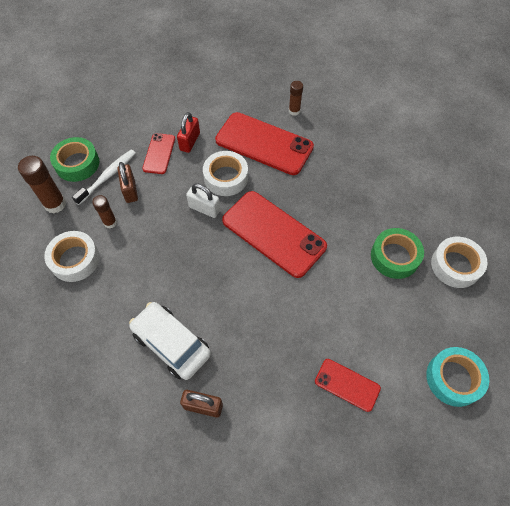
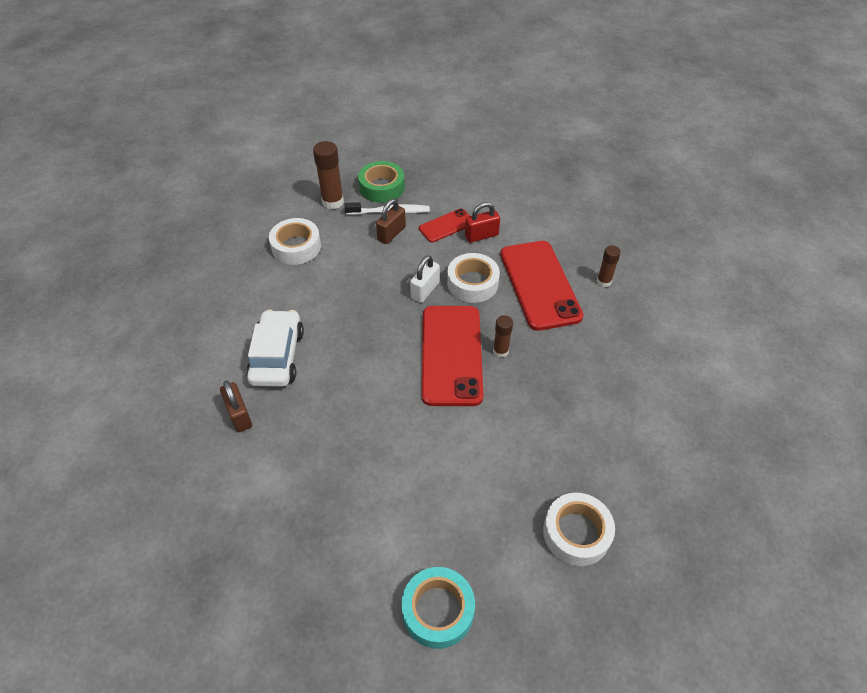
camera: 50 degrees right, 10 degrees down
brown glue stick [92,195,117,228] -> brown glue stick moved to [493,315,513,358]
white padlock [186,183,220,218] -> white padlock turned 45 degrees clockwise [410,255,440,303]
red phone [315,359,381,412] -> none
green tape [371,228,424,279] -> none

